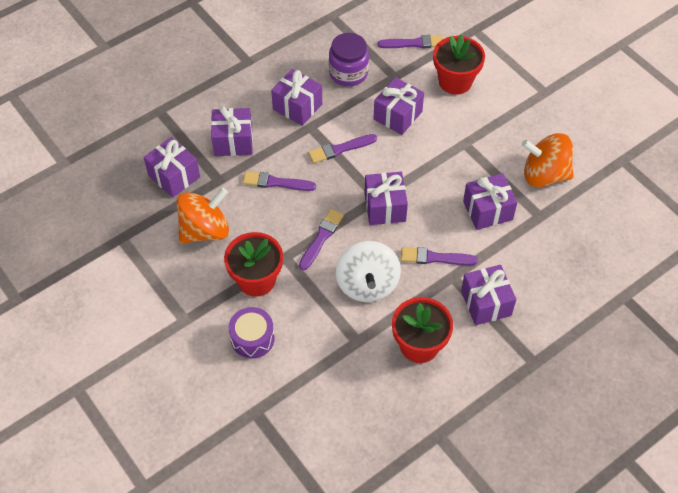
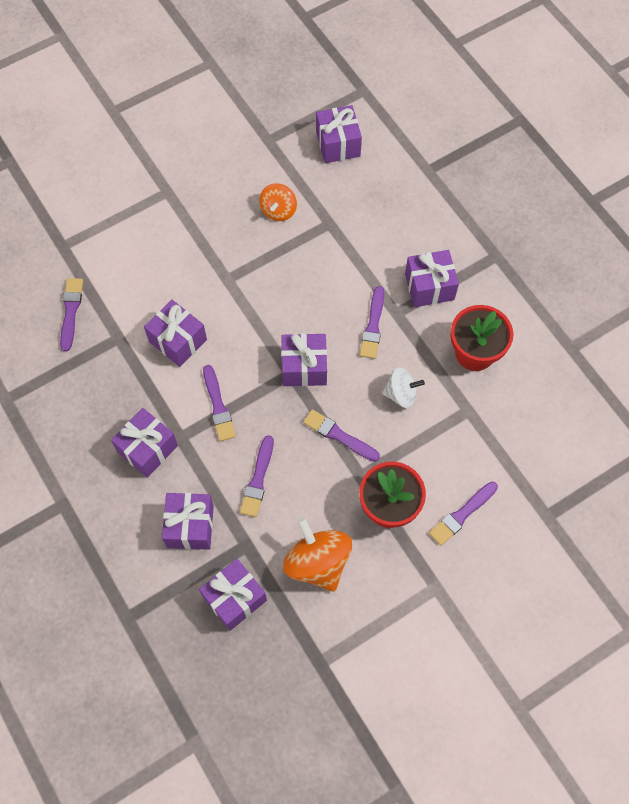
camera: 85 degrees left, 10 degrees up
purple drum [229,307,275,359] -> purple brush [429,482,498,546]
purple jar [329,33,369,86] -> none
white spinning top [336,241,401,302] -> white spinning top [382,367,425,408], size x0.61
red flower pot [433,35,485,95] -> none
purple gift [463,173,518,230] -> purple gift moved to [316,105,362,163]
orange spinning top [522,133,574,187] -> orange spinning top [259,183,297,221], size x0.61

